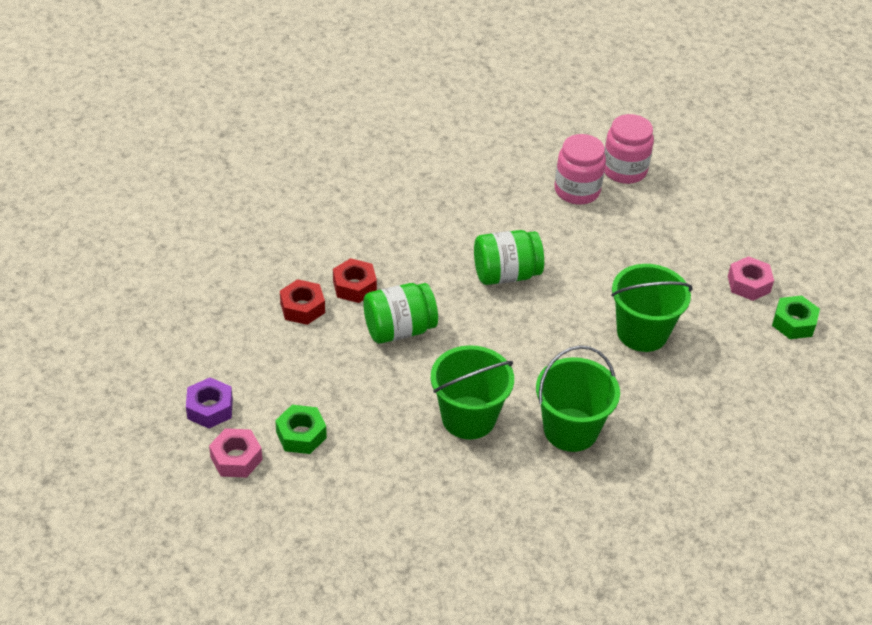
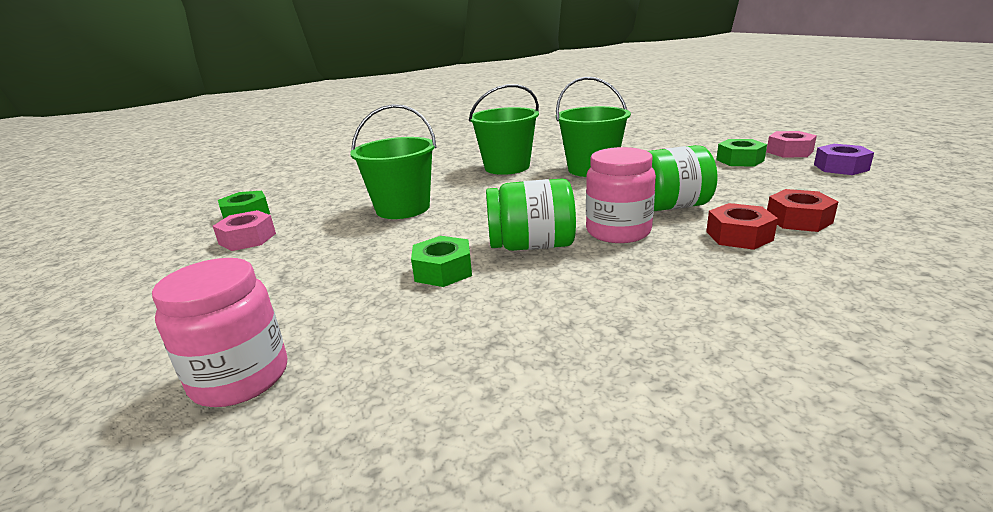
camera: 165 degrees left, 20 degrees down
pink jar [555,134,606,205] -> pink jar moved to [586,147,656,243]
none -> green nut [411,236,472,287]

